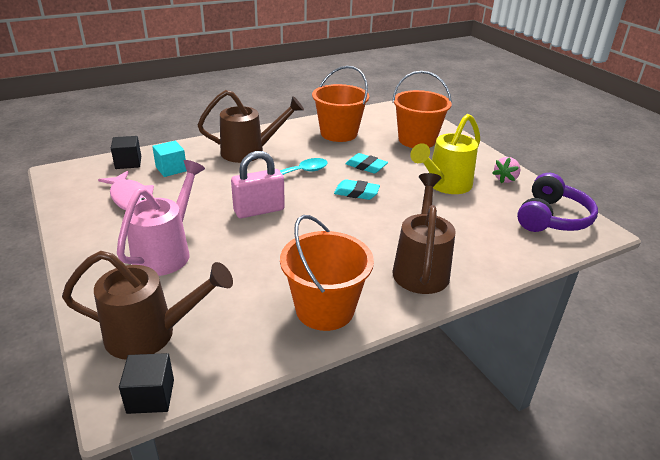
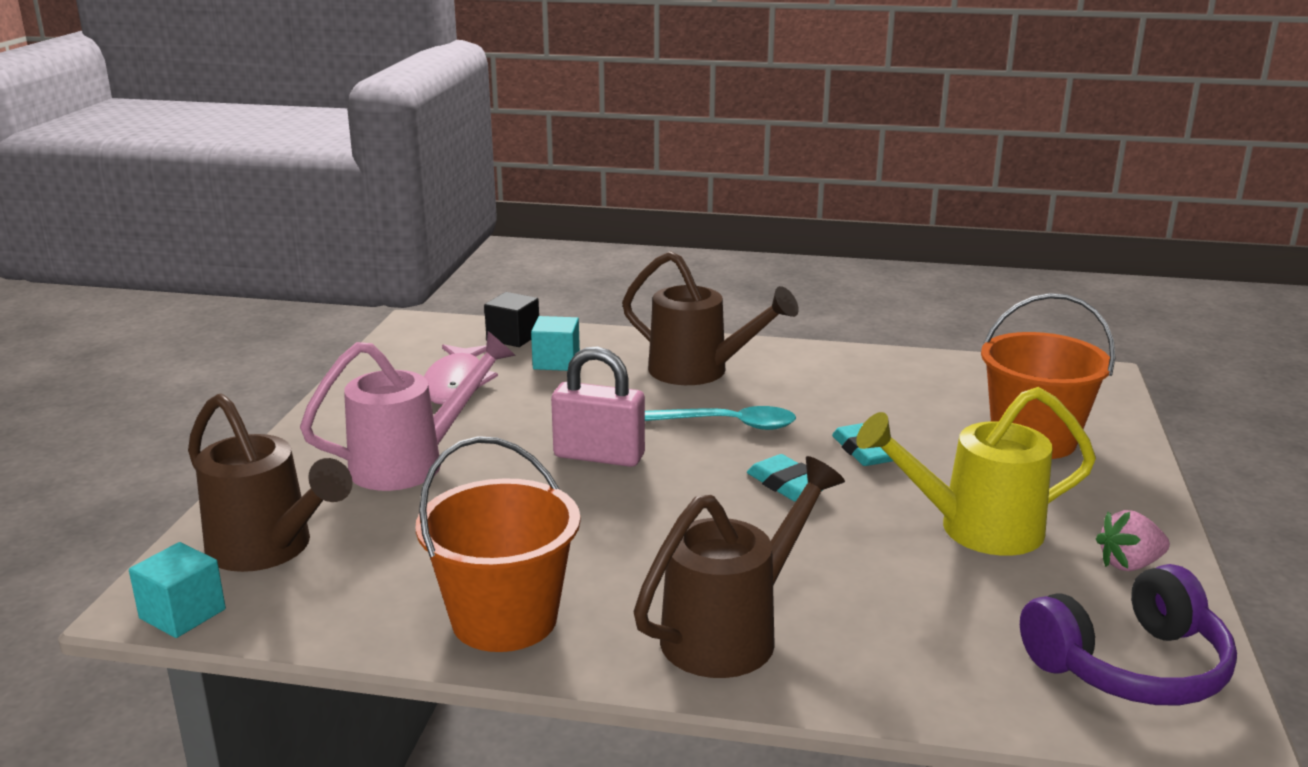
camera: 40 degrees right, 10 degrees down
black cube [119,353,174,414] -> turquoise cube [129,542,226,638]
orange bucket [312,66,369,142] -> none

